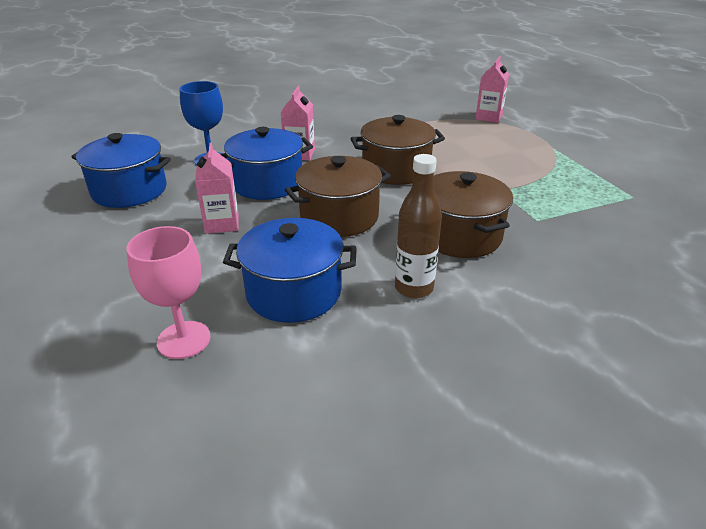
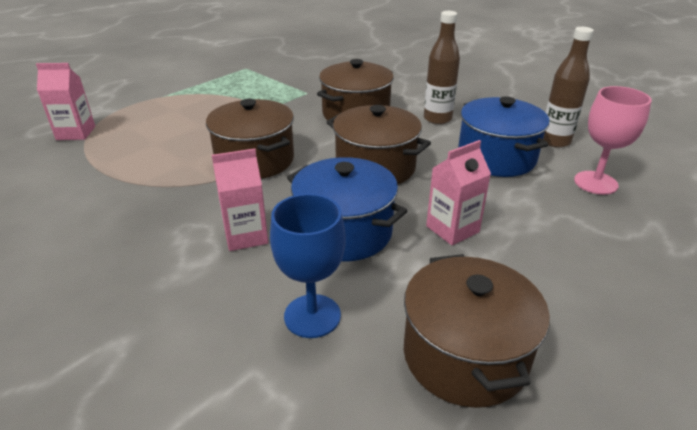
camera: 115 degrees left, 0 degrees up
blue pot [71,133,171,208] -> brown pot [404,254,550,408]
none -> brown bottle [543,27,594,148]

